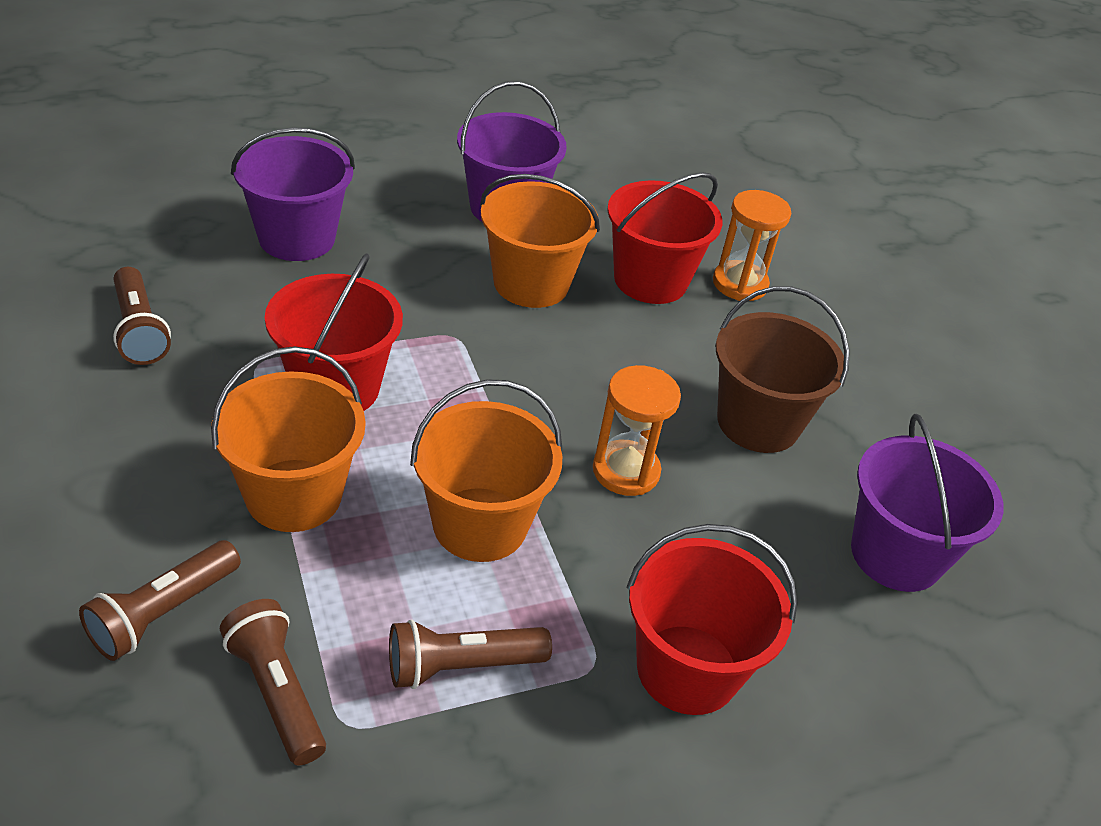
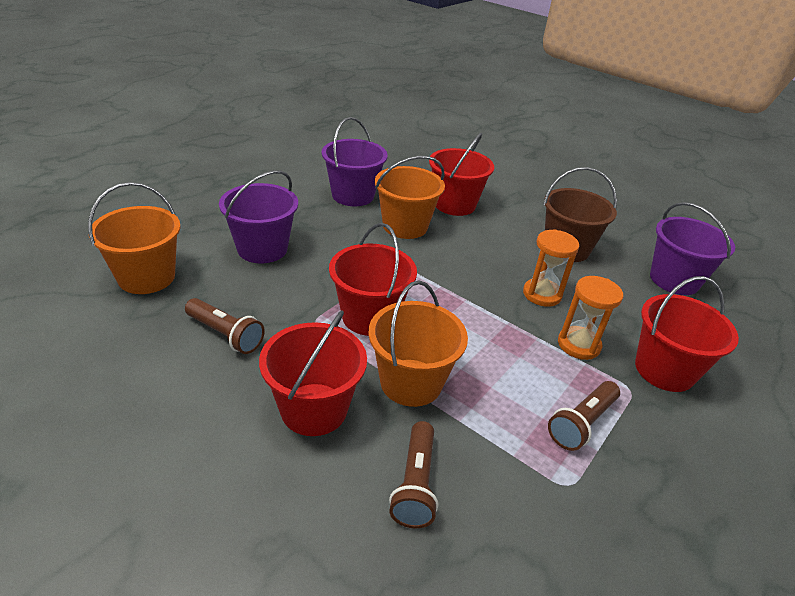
camera: 30 degrees left, 5 degrees down
brown flashlight [220,599,326,765] -> none
orange bucket [410,379,562,562] -> orange bucket moved to [88,182,181,294]
orange hourglass [713,190,792,301] -> orange hourglass moved to [558,276,623,360]
none -> red bucket [259,311,367,436]

